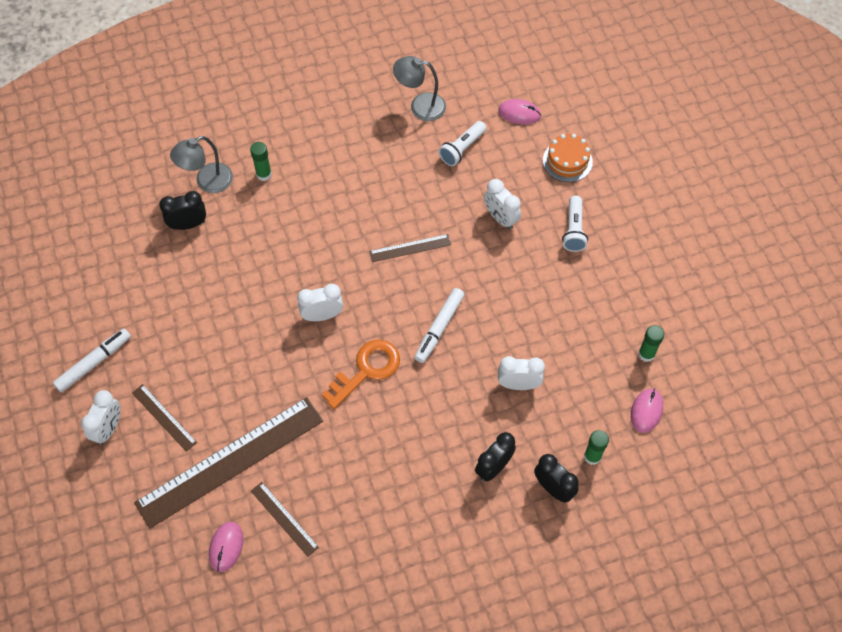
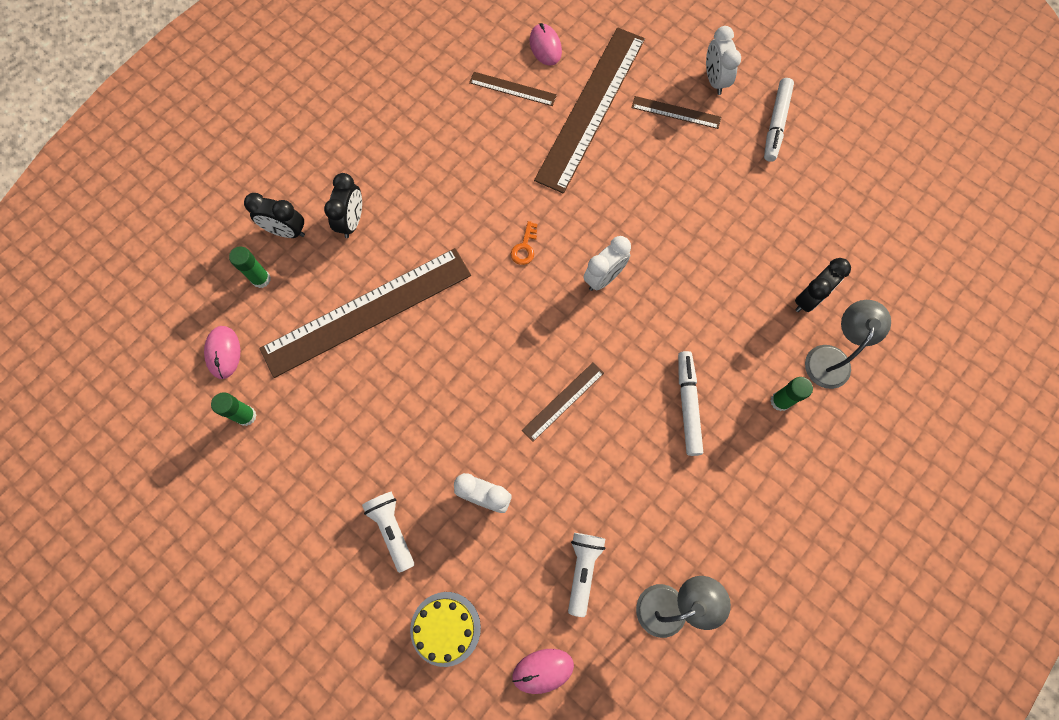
camera: 150 degrees right, 10 degrees up
orange key [322,340,400,409] -> orange key [511,221,538,265], size x0.48
white marker [414,288,465,363] -> white marker moved to [678,351,703,456]
white clock [498,356,545,390] -> brown ruler [259,248,471,378]
orange cake [543,134,593,182] -> yellow cake [410,592,481,667]

